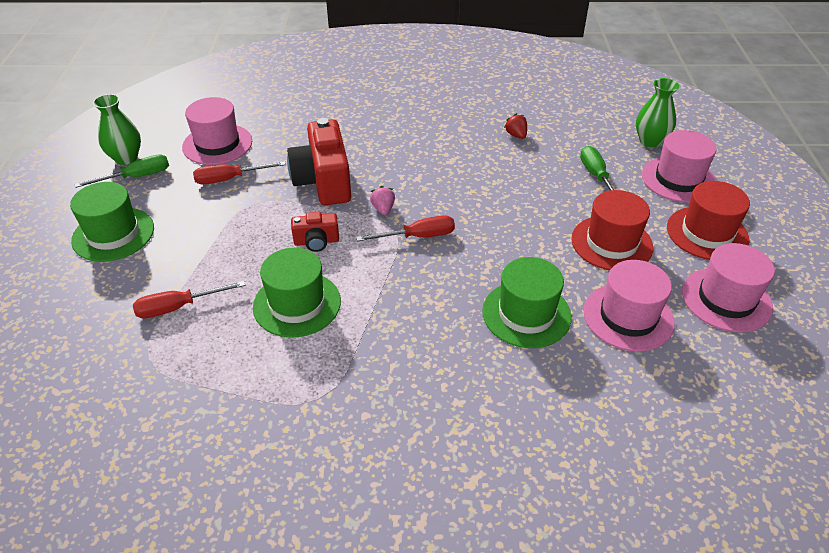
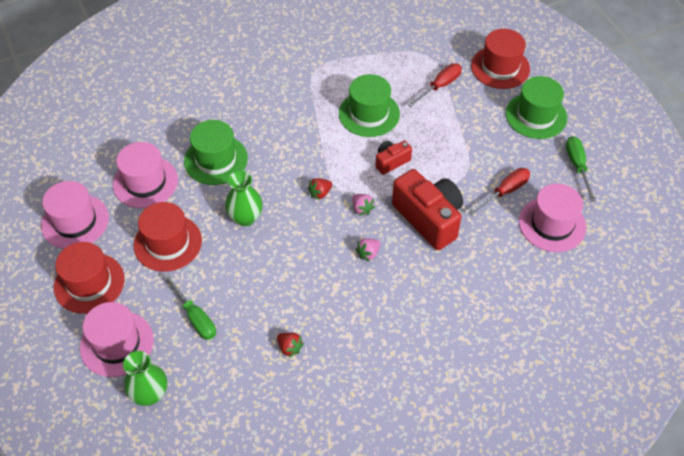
camera: 155 degrees right, 10 degrees up
green screwdriver [74,154,169,188] -> green screwdriver turned 135 degrees clockwise [566,136,596,202]
green vase [93,94,141,165] -> green vase moved to [225,171,263,226]
red screwdriver [356,215,455,241] -> red strawberry [308,178,332,200]
none -> pink strawberry [355,239,380,262]
none -> red hat [471,29,530,89]

